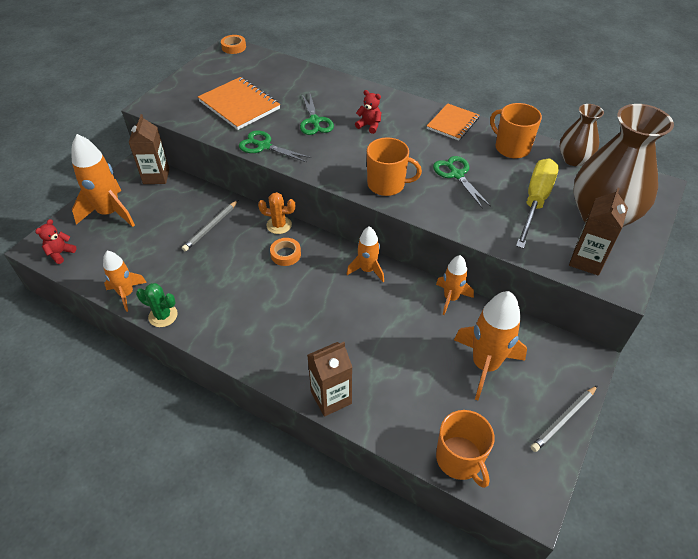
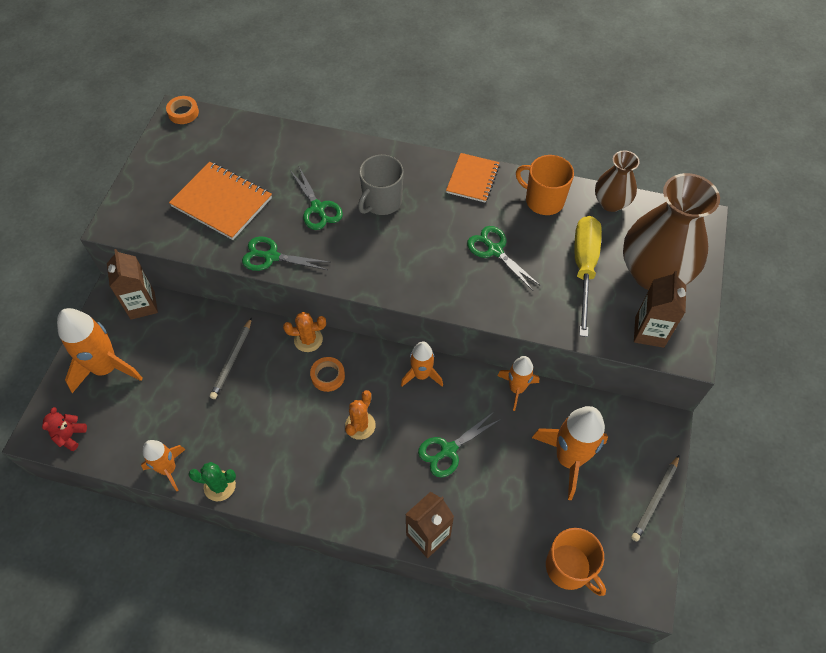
camera: 15 degrees left, 10 degrees up
red teddy bear [355,90,381,134] -> grey mug [358,155,404,215]
orange mug [367,138,422,196] -> none
none -> orange cactus [345,390,376,440]
none -> green scissors [418,412,501,478]

